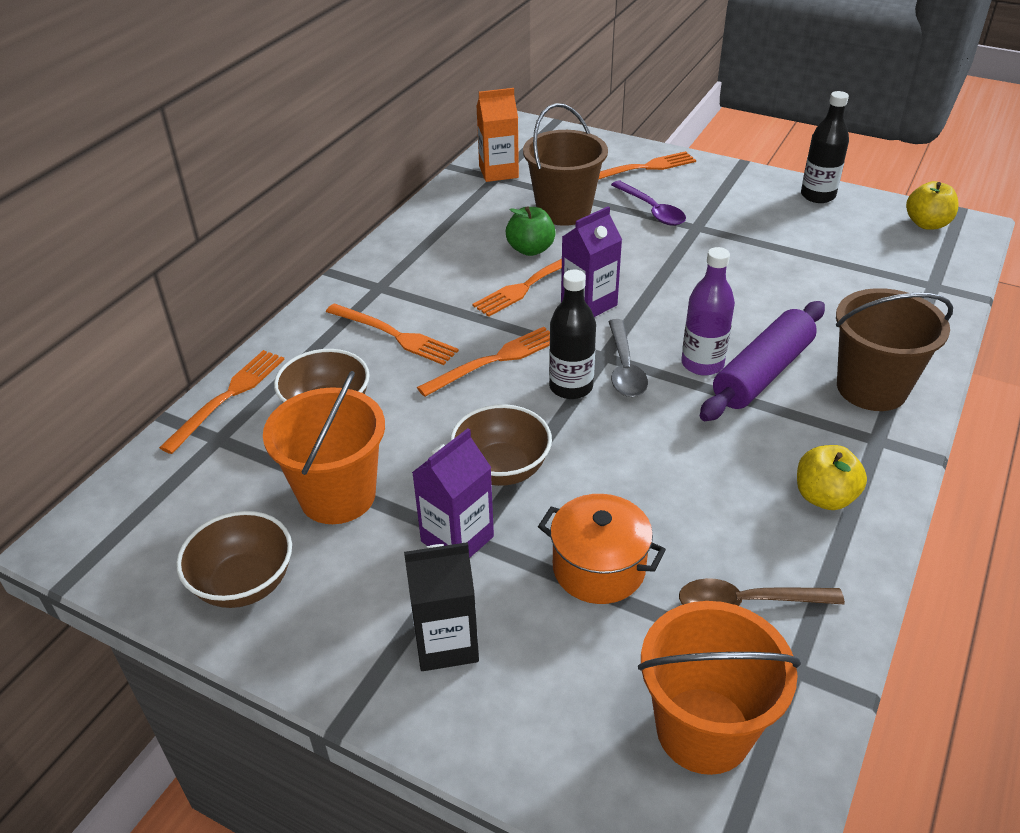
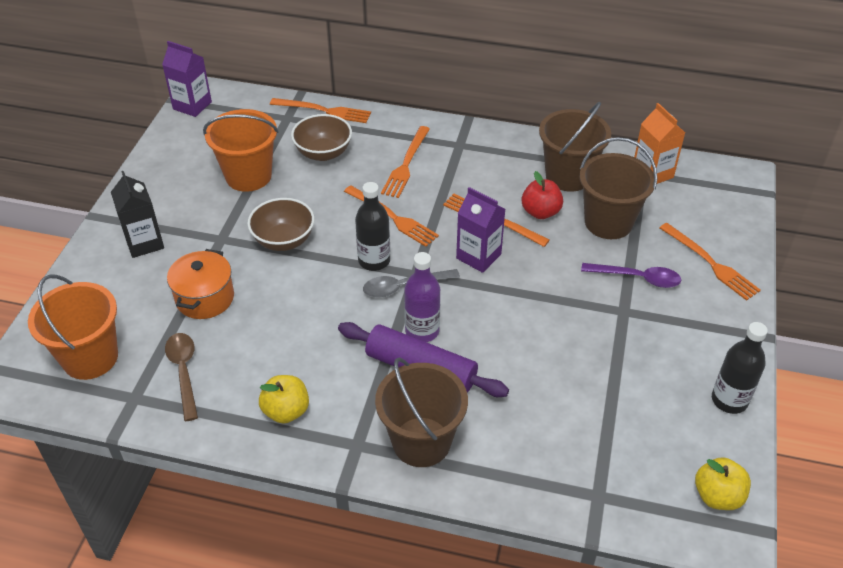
camera: 75 degrees right, 5 degrees up
brown bowl [176,511,292,608] -> none
purple carton [412,428,494,557] -> purple carton moved to [162,41,212,117]
green apple [506,207,556,256] -> red apple [522,171,563,219]
purple spoon [611,181,686,225] -> purple spoon turned 120 degrees counterclockwise [581,263,681,288]
none -> brown bucket [539,102,611,192]

